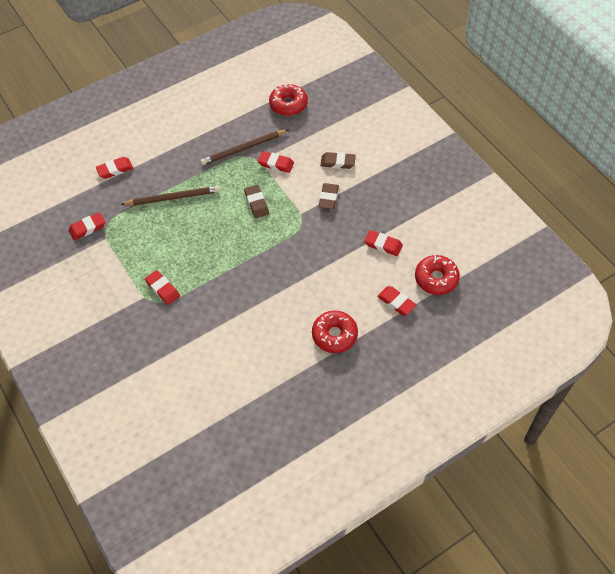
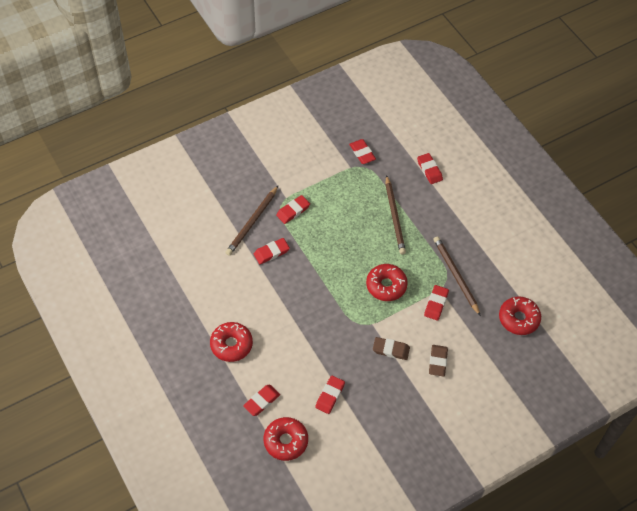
camera: 90 degrees right, 0 degrees up
brown eraser [244,185,269,218] -> red donut [366,264,408,301]
none -> brown pencil [225,186,278,256]
none -> red eraser [254,238,290,264]

